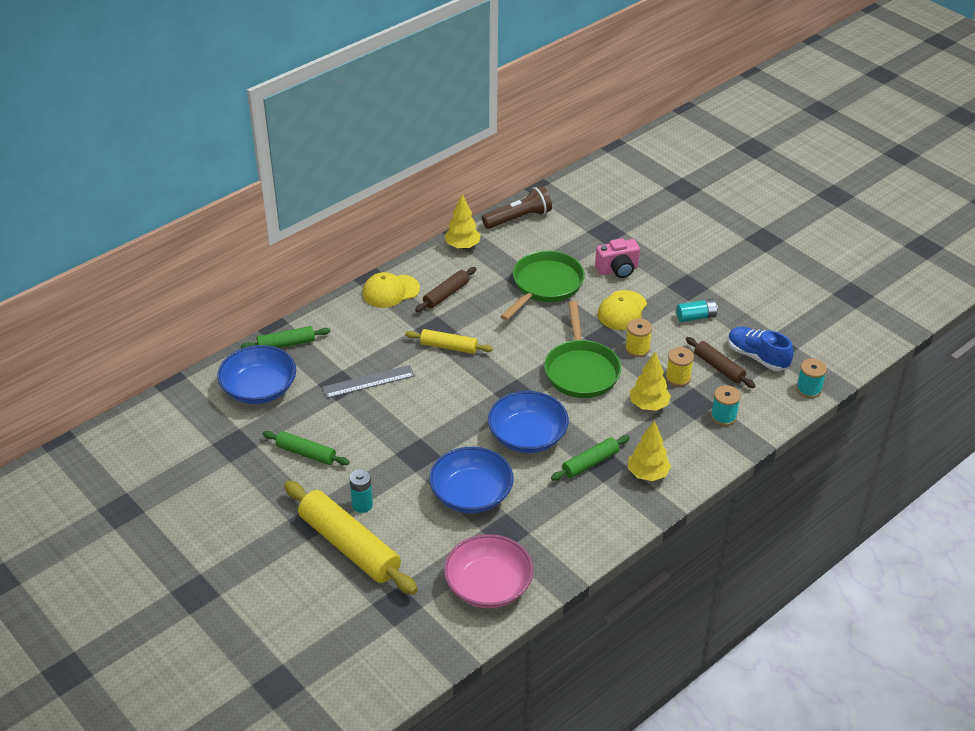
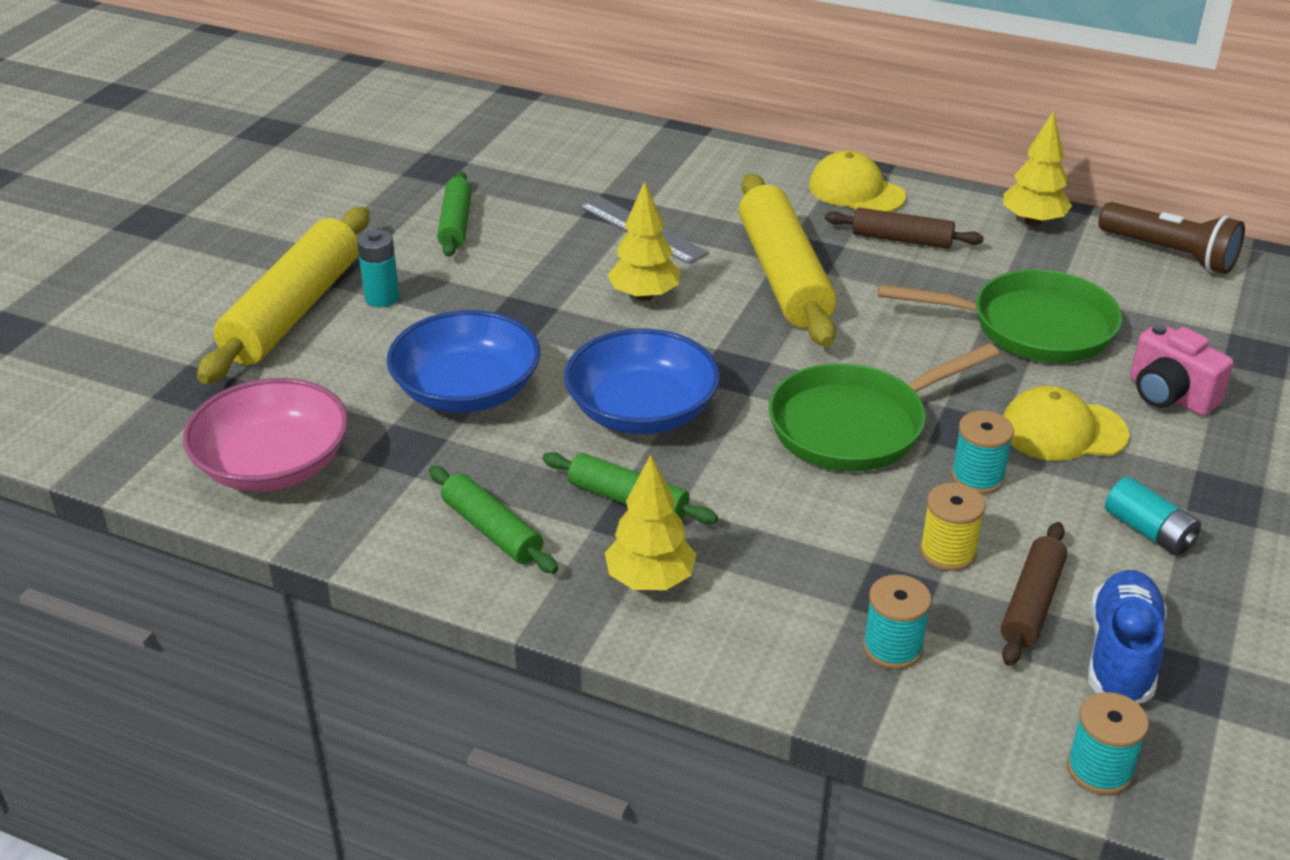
camera: 65 degrees right, 5 degrees down
blue bowl [217,345,296,404] -> none
green rolling pin [241,326,330,349] -> green rolling pin moved to [429,466,558,574]
yellow rolling pin [405,329,493,354] -> yellow rolling pin [739,173,837,347], size x1.87
yellow spool [625,318,652,357] -> turquoise spool [951,411,1014,494]
yellow tree [630,352,671,411] -> yellow tree moved to [608,181,680,301]

